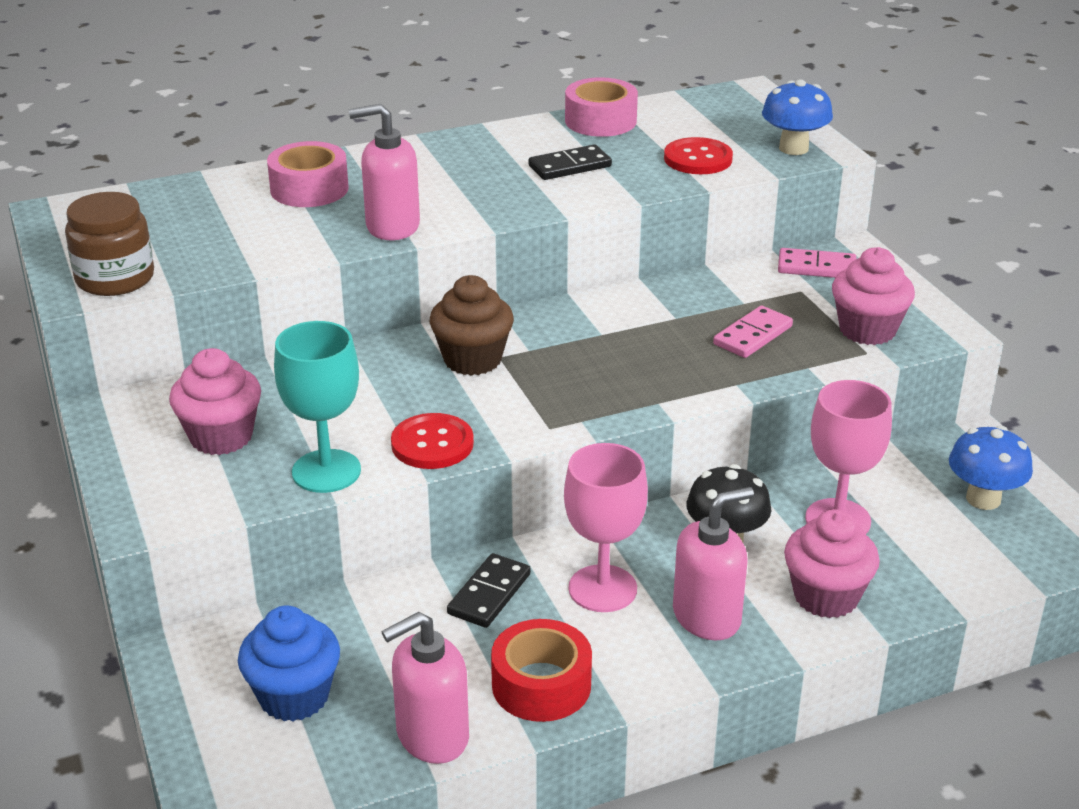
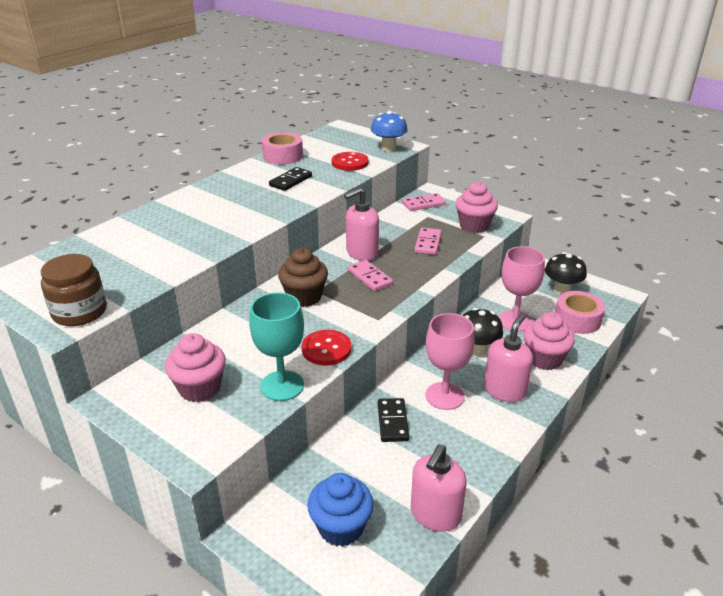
camera: 30 degrees left, 0 degrees up
pink tape [267,141,349,207] -> pink tape moved to [555,291,605,334]
pink soap dispenser [349,104,420,240] -> pink soap dispenser moved to [344,187,379,261]
red tape [491,619,592,722] -> none
blue mushroom [949,426,1033,510] -> black mushroom [545,252,587,295]
none -> pink domino [348,260,393,291]

